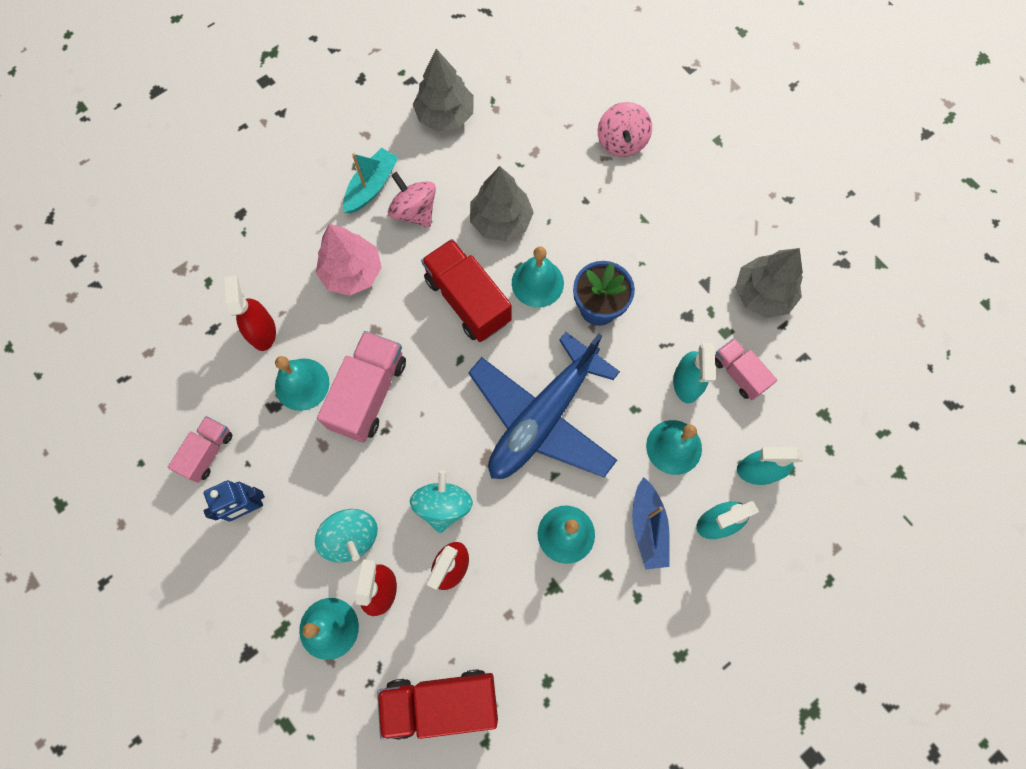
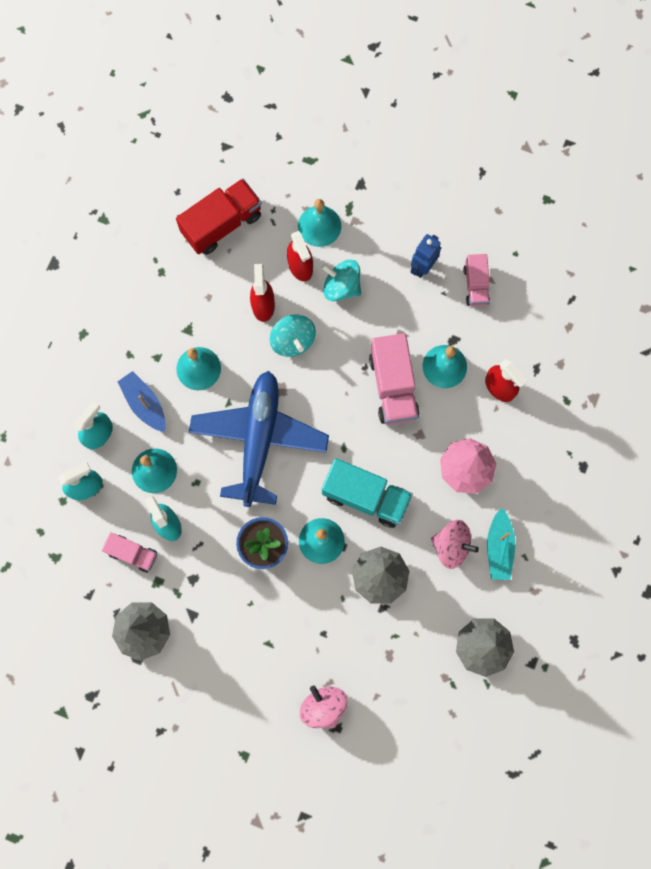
camera: 150 degrees right, 5 degrees up
red truck [421,239,512,342] -> turquoise truck [322,458,413,528]

